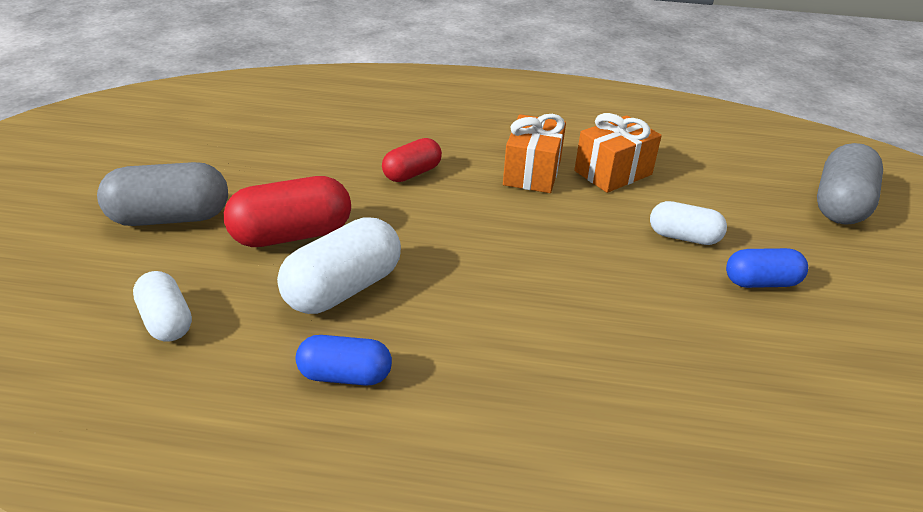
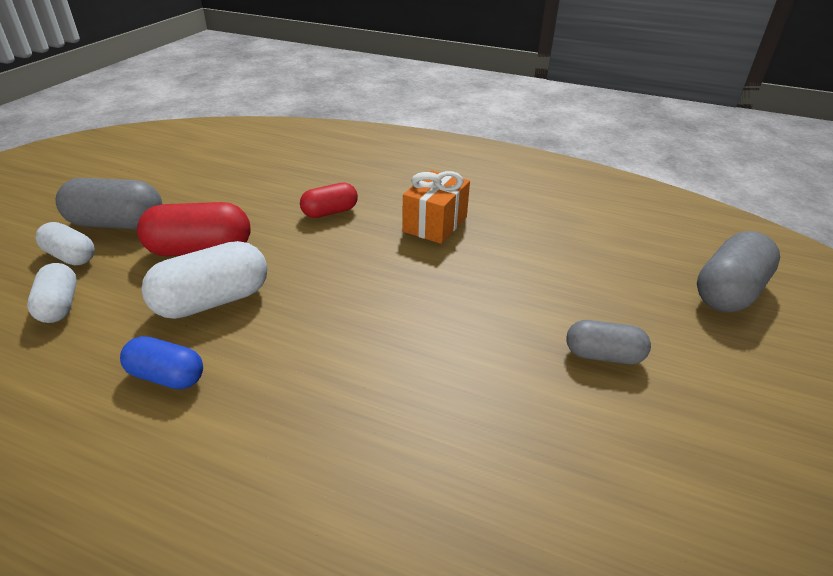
camera: 15 degrees right, 0 degrees up
orange gift [574,113,662,193] -> none
white capsule [650,201,727,245] -> white capsule moved to [35,222,95,265]
blue capsule [726,248,808,288] -> grey capsule [566,320,651,364]

